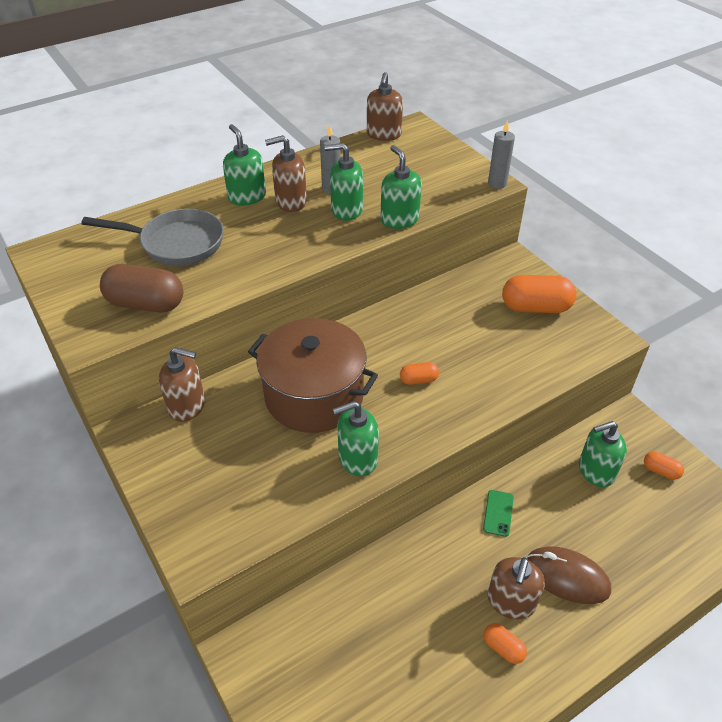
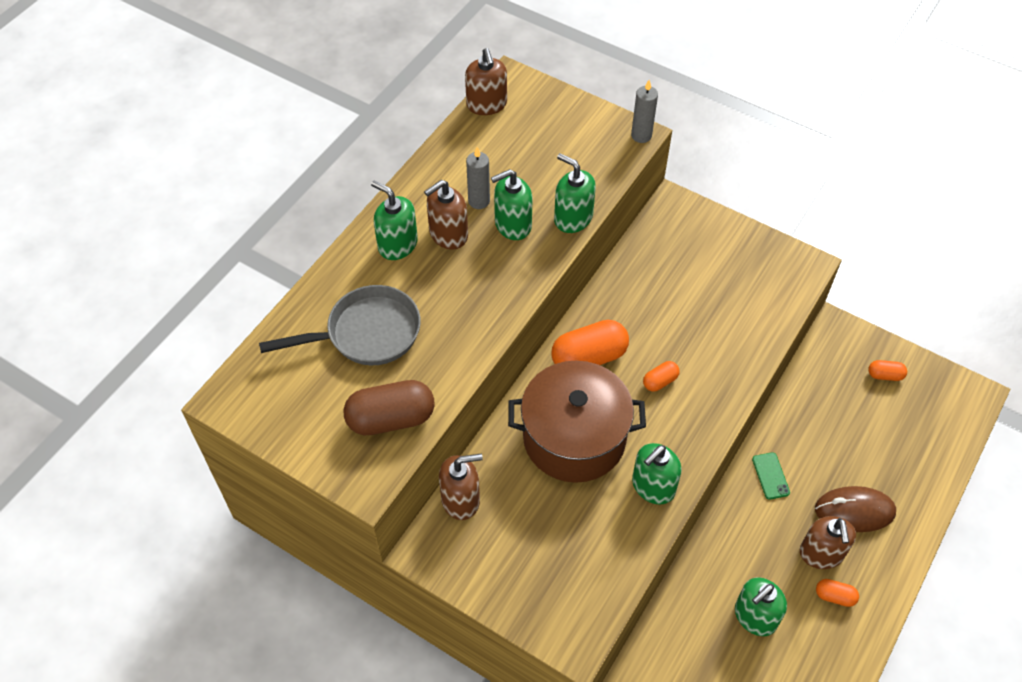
camera: 25 degrees left, 10 degrees up
orange capsule [502,275,577,313] -> orange capsule moved to [551,320,629,365]
green soap dispenser [579,421,627,487] -> green soap dispenser moved to [735,577,787,636]

